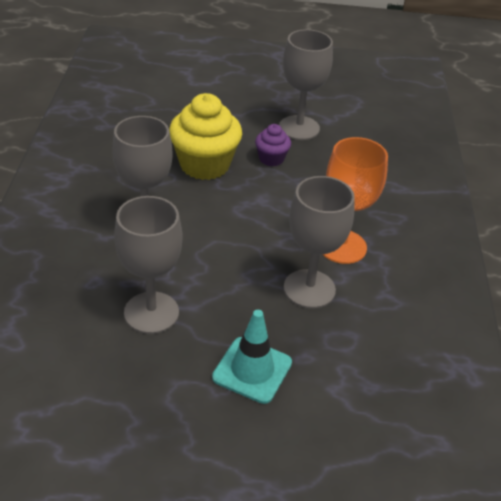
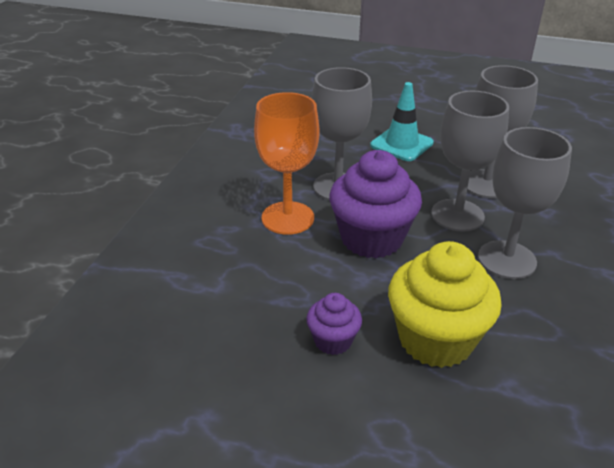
camera: 165 degrees left, 5 degrees down
grey goblet [279,29,333,140] -> grey goblet moved to [431,90,509,232]
none -> purple cupcake [329,150,422,258]

